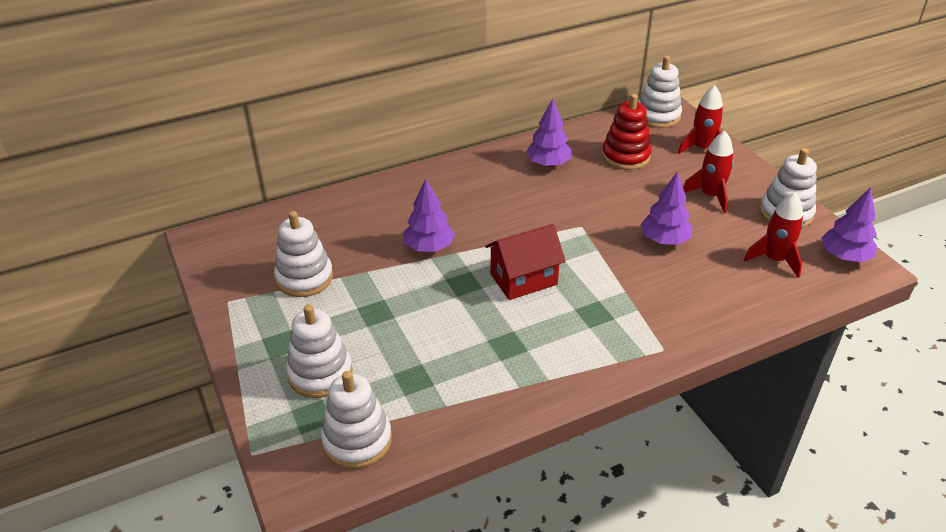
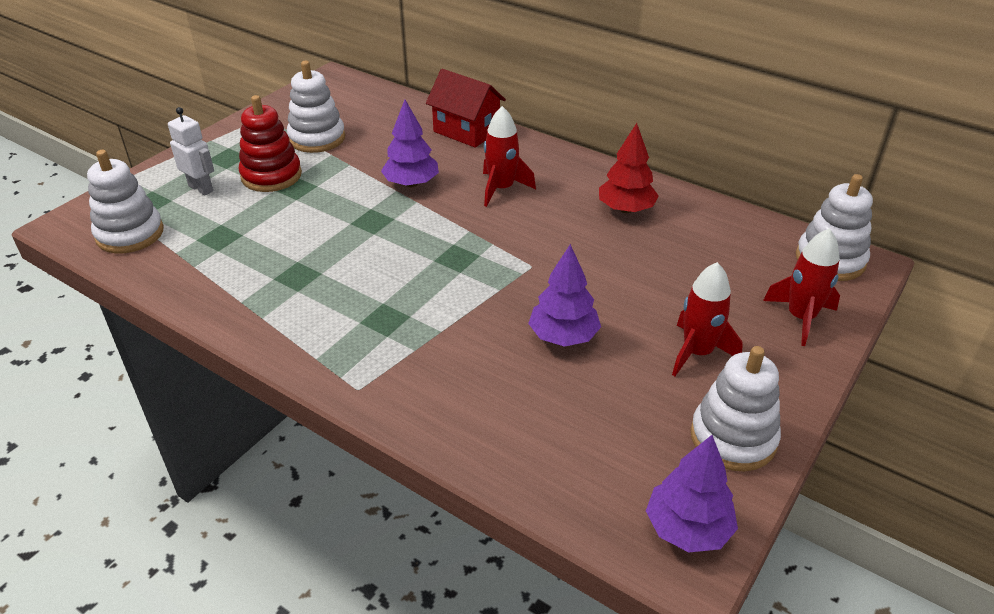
camera: 60 degrees right, 0 degrees up
white stacking toy [286,304,353,398] -> white robot [168,107,214,196]
red house [485,224,566,300] -> red house moved to [426,69,506,148]
purple tree [526,99,572,167] -> red tree [599,123,659,213]
red stacking toy [602,94,652,170] -> red stacking toy moved to [238,95,302,192]
red rocket [744,192,803,278] -> red rocket moved to [483,106,536,207]

